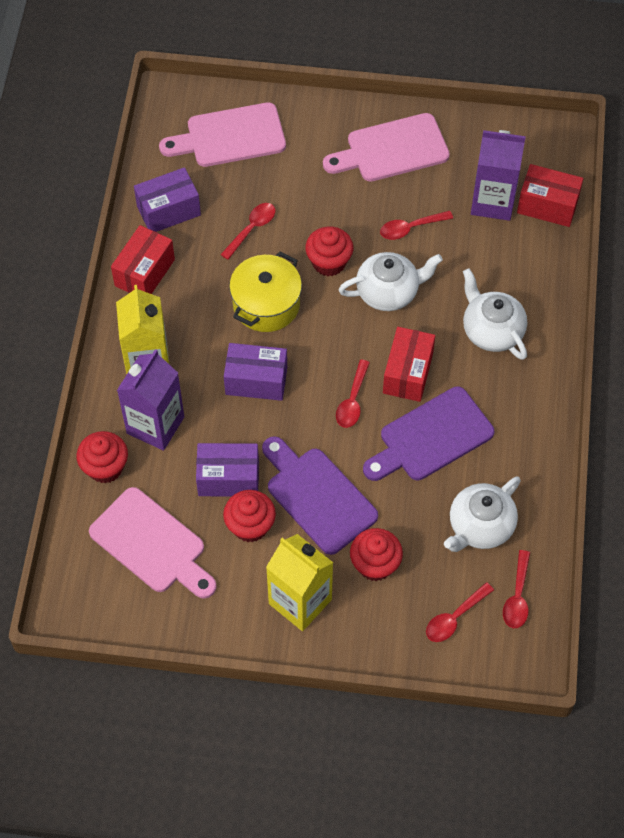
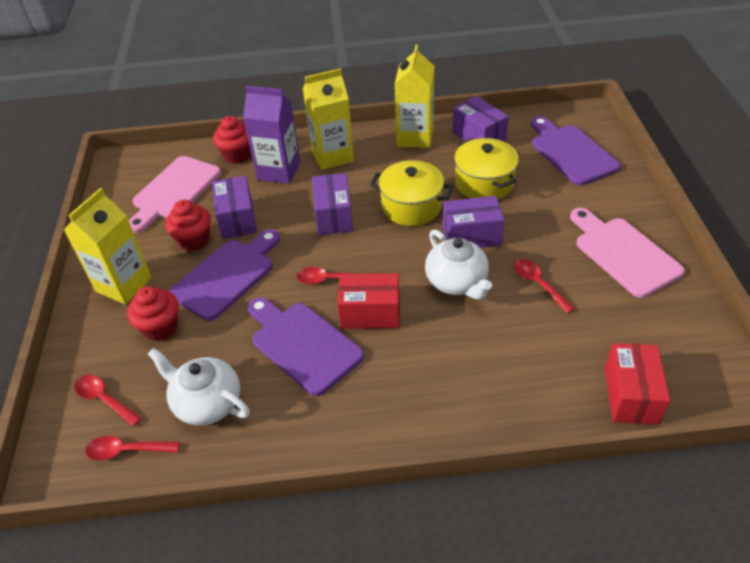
camera: 80 degrees right, 15 degrees down
red box [111,225,175,294] -> yellow carton [395,45,434,148]
pink cutting board [159,102,286,167] -> purple cutting board [530,116,621,186]
red spoon [220,203,275,260] -> yellow pot [454,138,519,199]
red cupcake [305,227,353,276] -> purple box [443,196,505,248]
white teapot [463,268,527,360] -> none
purple carton [471,130,526,221] -> none

